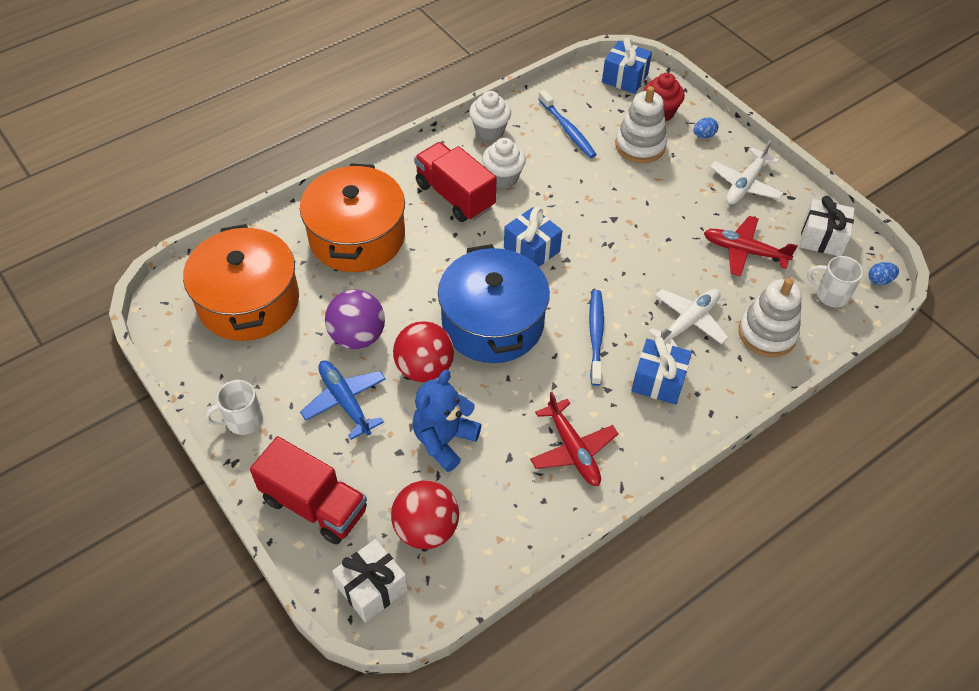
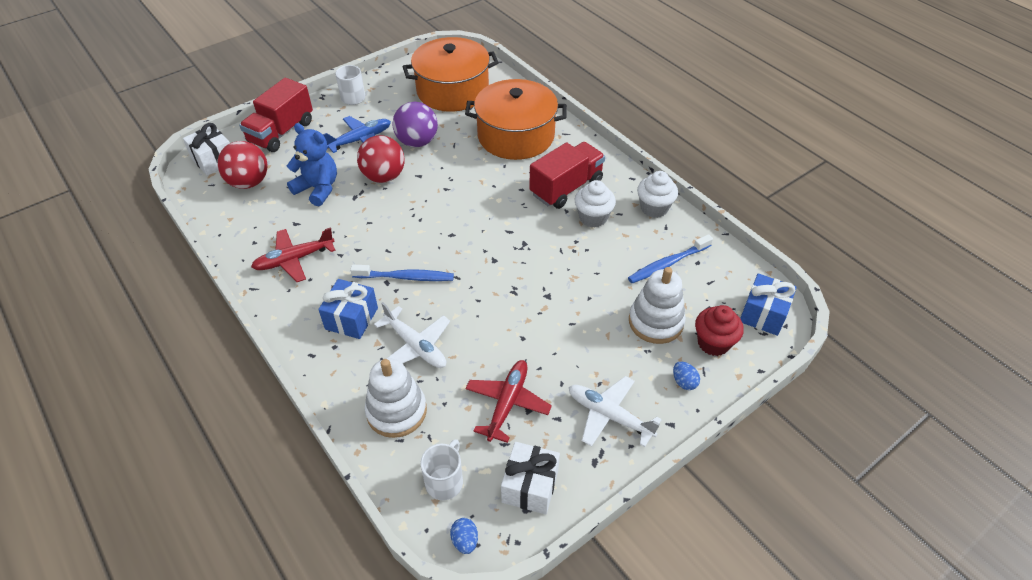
camera: 90 degrees right, 5 degrees down
blue pot [438,244,550,363] -> none
blue gift [504,207,562,267] -> none

